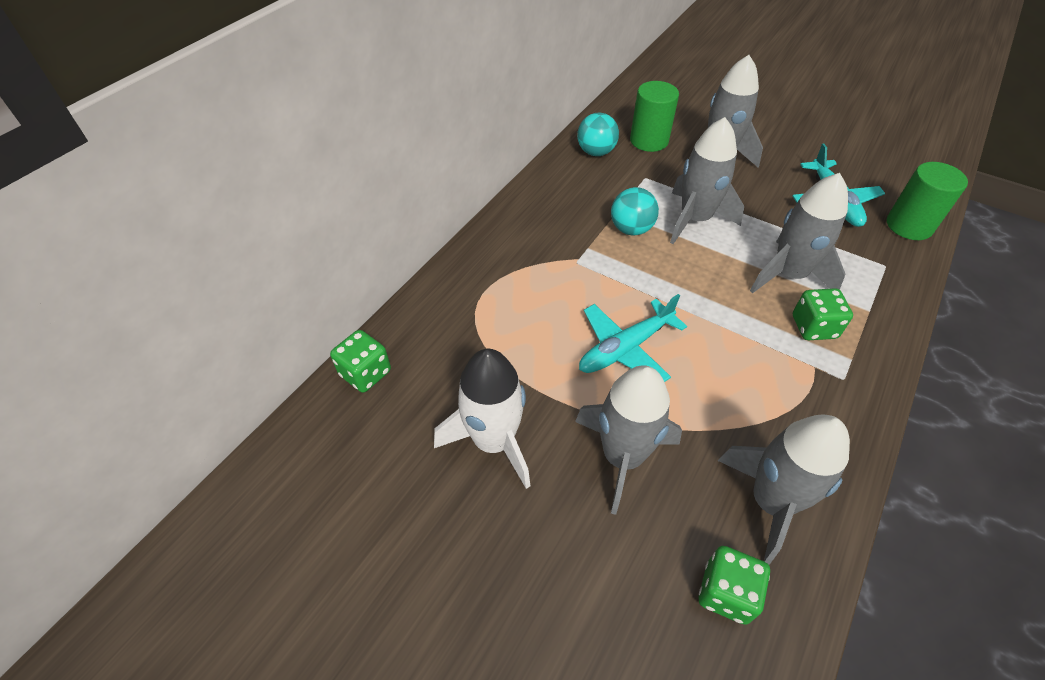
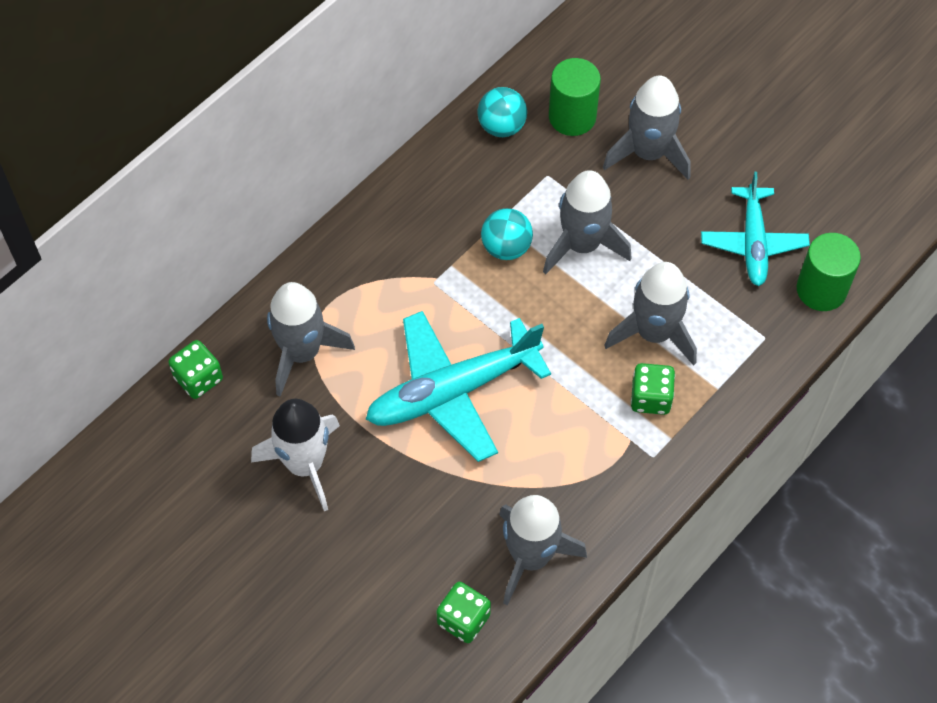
camera: 10 degrees right, 10 degrees up
grey rocket [575,365,682,515] -> grey rocket moved to [267,282,355,397]
turquoise plane [579,294,687,382] -> turquoise plane [366,311,551,462], size x1.56

